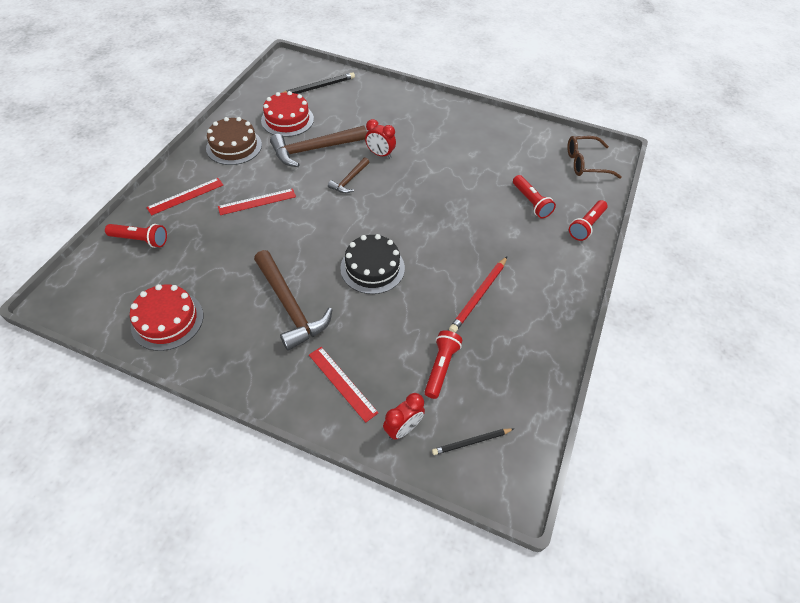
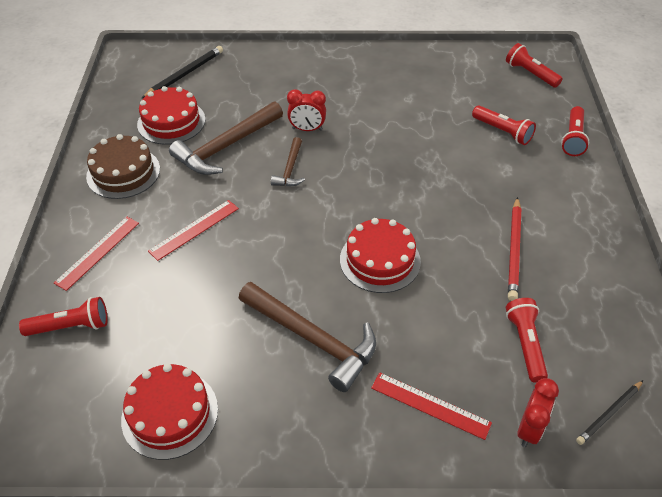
camera: 20 degrees left, 5 degrees down
black cake [340,234,405,294] -> red cake [340,218,421,293]
brown glasses [567,136,621,179] -> red flashlight [506,43,562,88]

